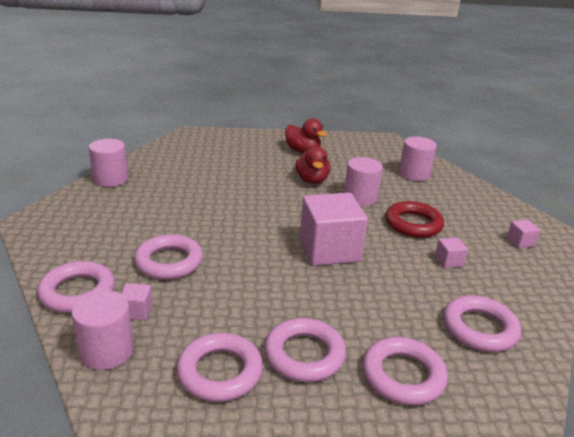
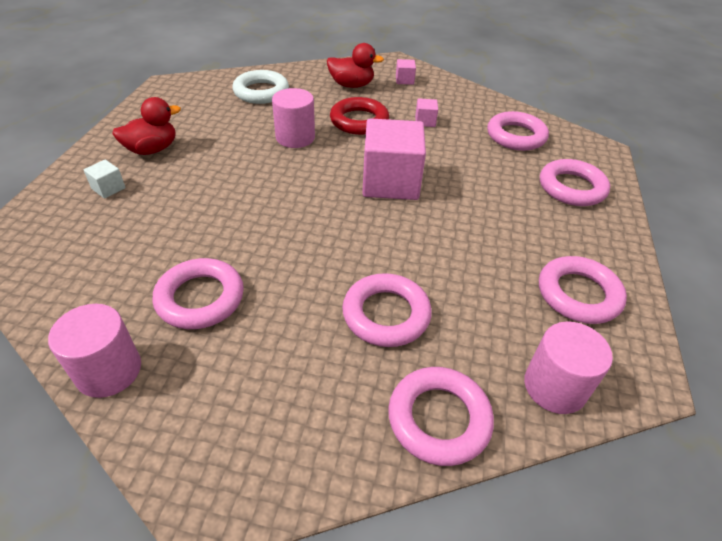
camera: 75 degrees left, 15 degrees up
pink cube [121,283,153,320] -> none
pink ring [264,318,346,382] -> pink ring moved to [152,258,244,329]
red duck [295,146,330,184] -> red duck moved to [327,43,384,88]
pink cylinder [399,137,437,181] -> white ring [232,70,289,104]
none -> white cube [84,160,126,199]

